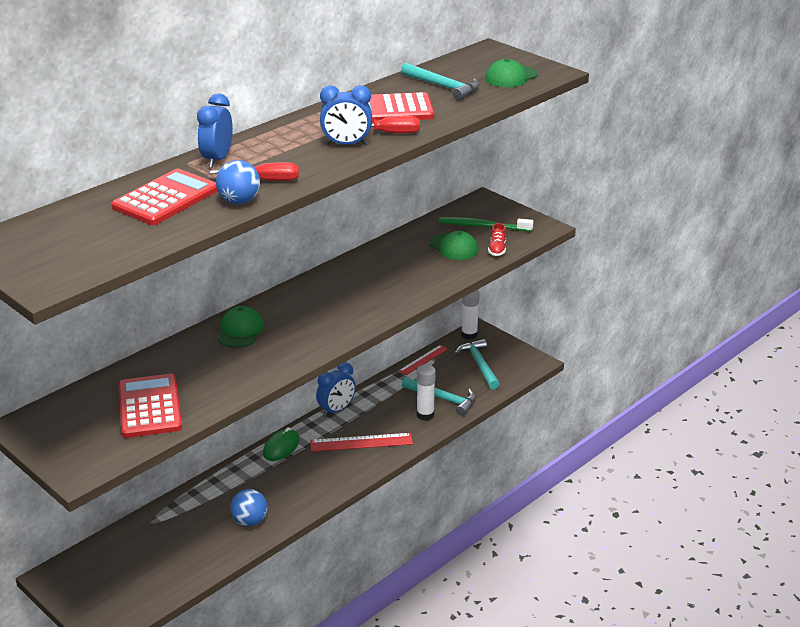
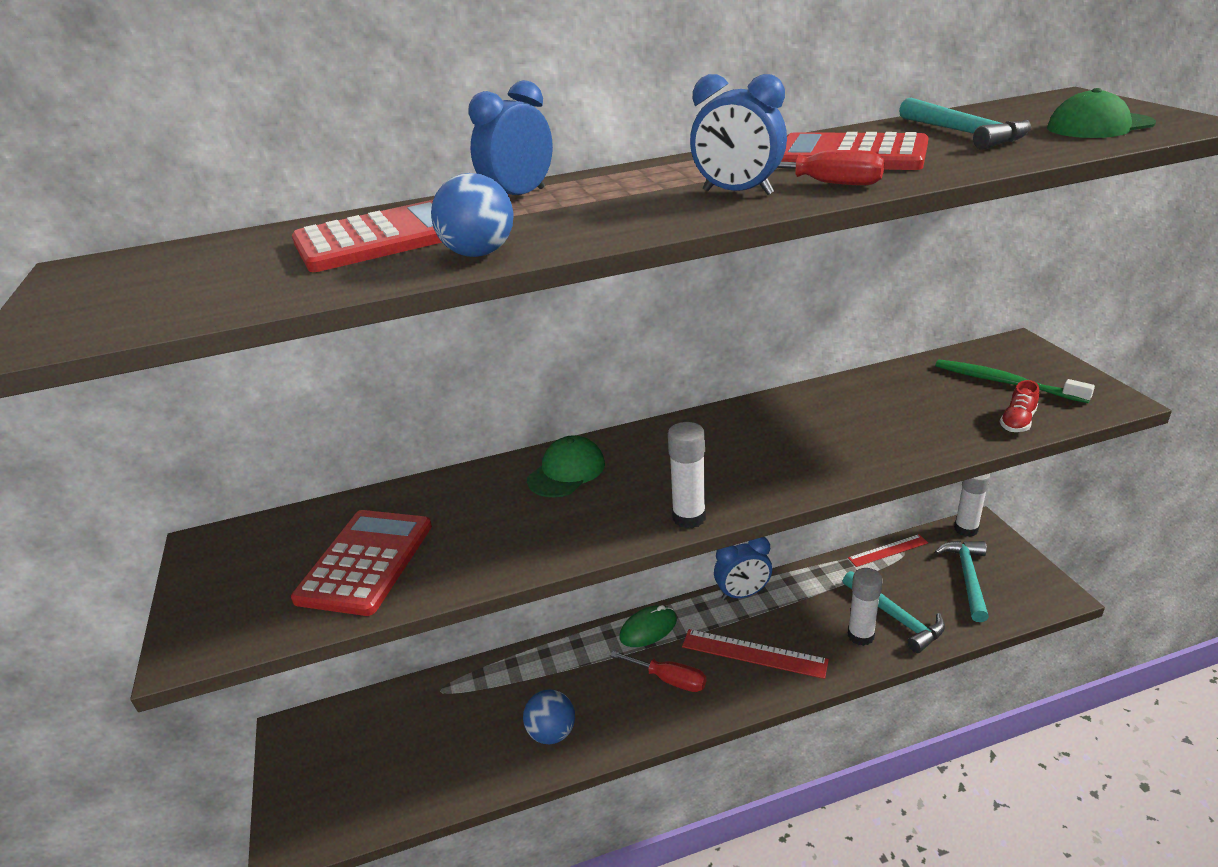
camera: 30 degrees right, 0 degrees up
red screwdriver [210,162,299,181] -> red screwdriver moved to [610,651,706,692]
green cap [429,231,479,260] -> none
none -> white glue stick [668,422,706,529]

